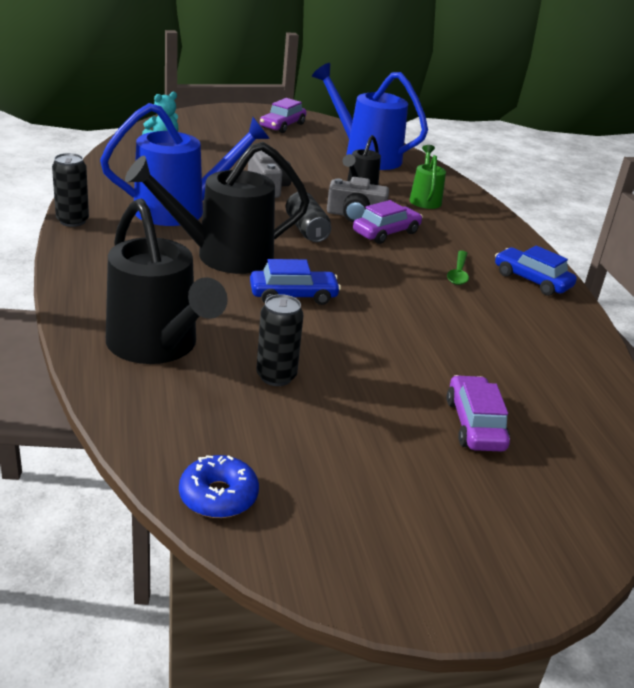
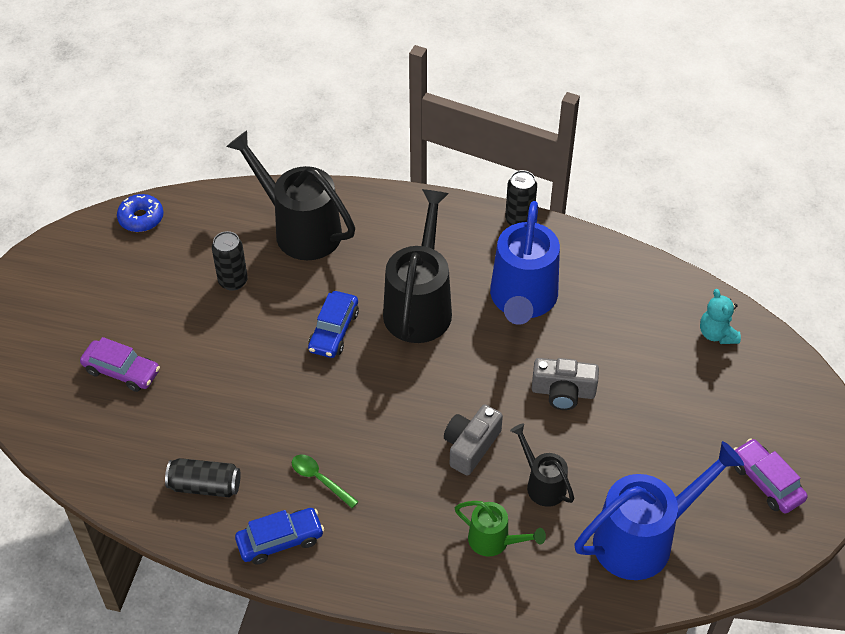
camera: 120 degrees right, 20 degrees up
black watering can [106,199,228,364] -> black watering can turned 45 degrees clockwise [226,130,355,260]
black can [285,192,331,242] -> black can moved to [165,458,241,498]
purple car [353,200,423,244] -> none

